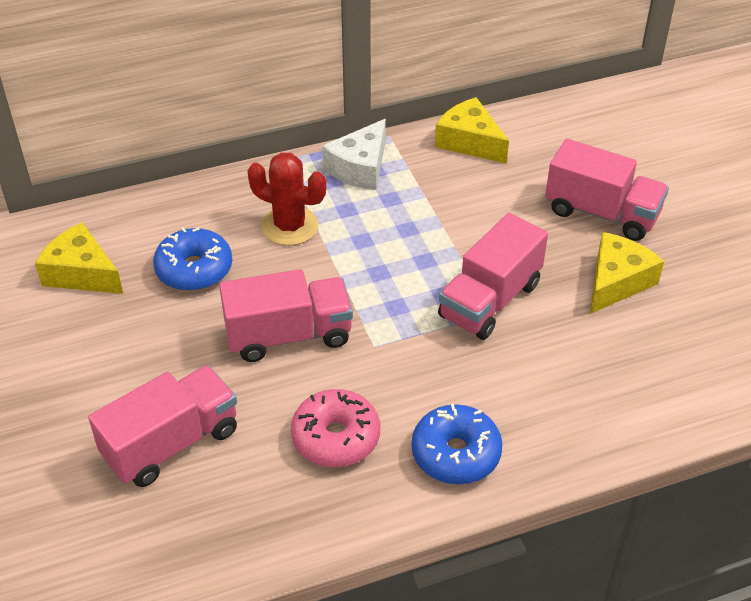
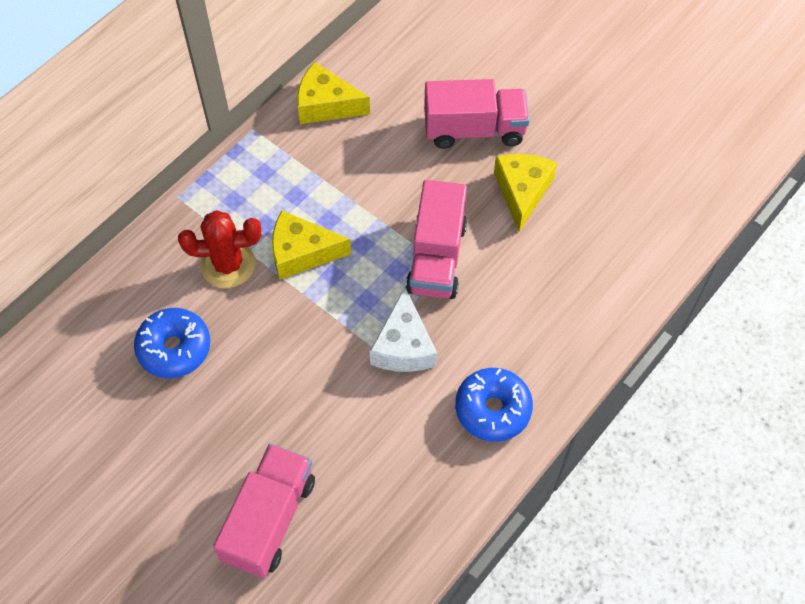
camera: 30 degrees left, 15 degrees up
yellow cheese [35,222,123,294] -> yellow cheese moved to [272,211,351,280]
pink truck [219,269,353,362] -> none
pink donut [291,389,380,467] -> none
white cheese [322,119,386,190] -> white cheese moved to [370,287,437,372]

